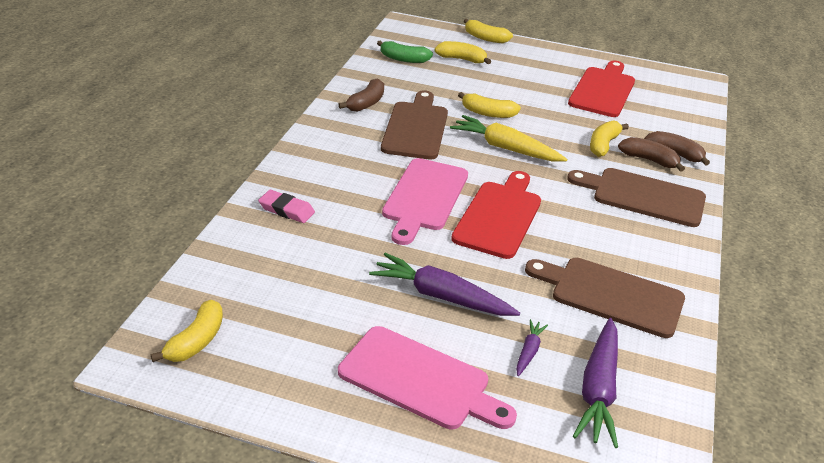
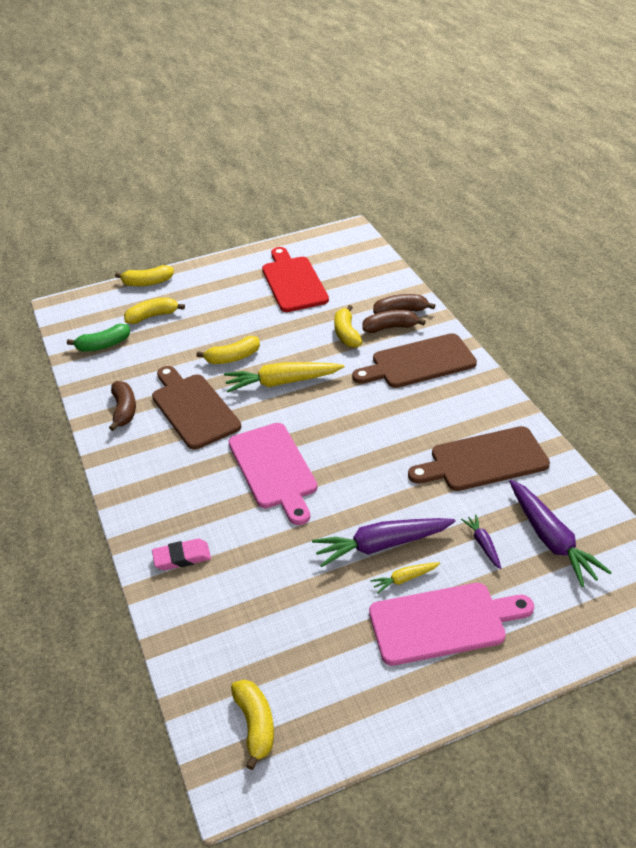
camera: 35 degrees left, 5 degrees up
red cutting board [451,171,541,259] -> none
none -> yellow carrot [370,562,440,594]

